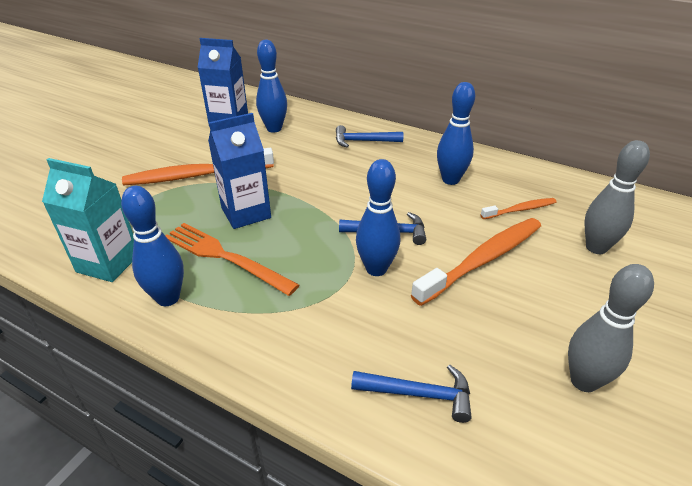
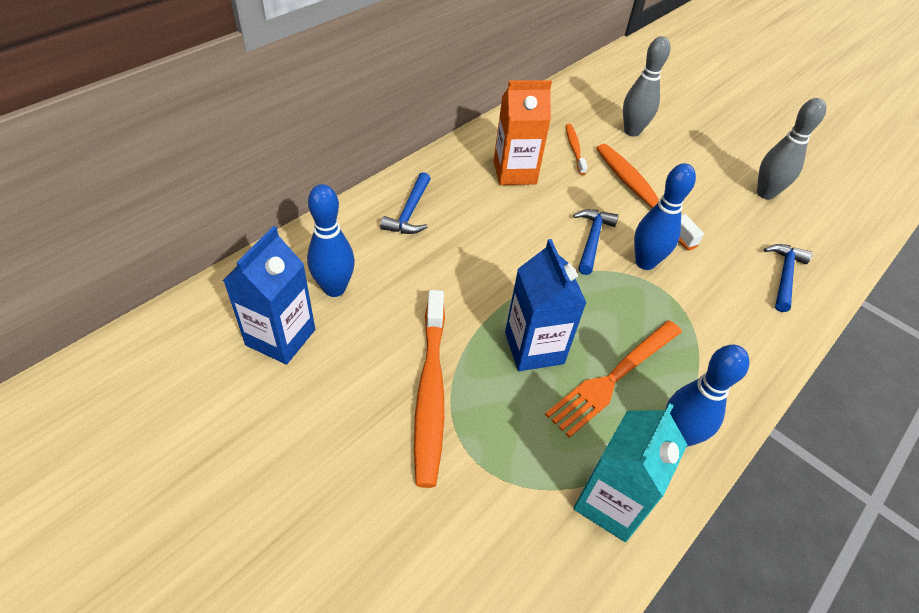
camera: 80 degrees left, 10 degrees up
blue bowling pin [437,82,475,185] -> orange carton [494,80,552,185]

